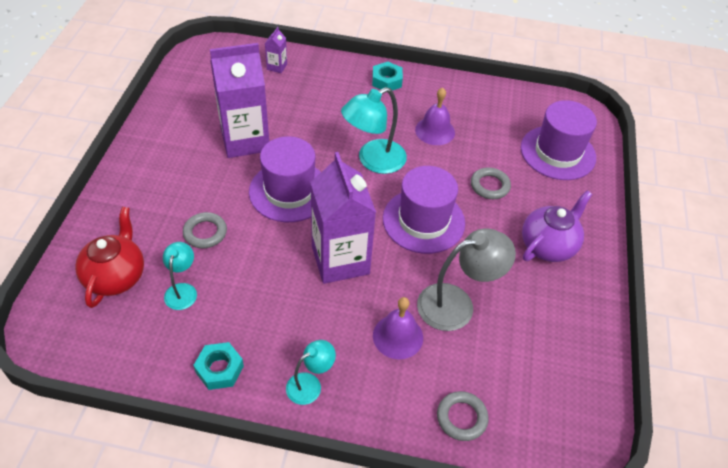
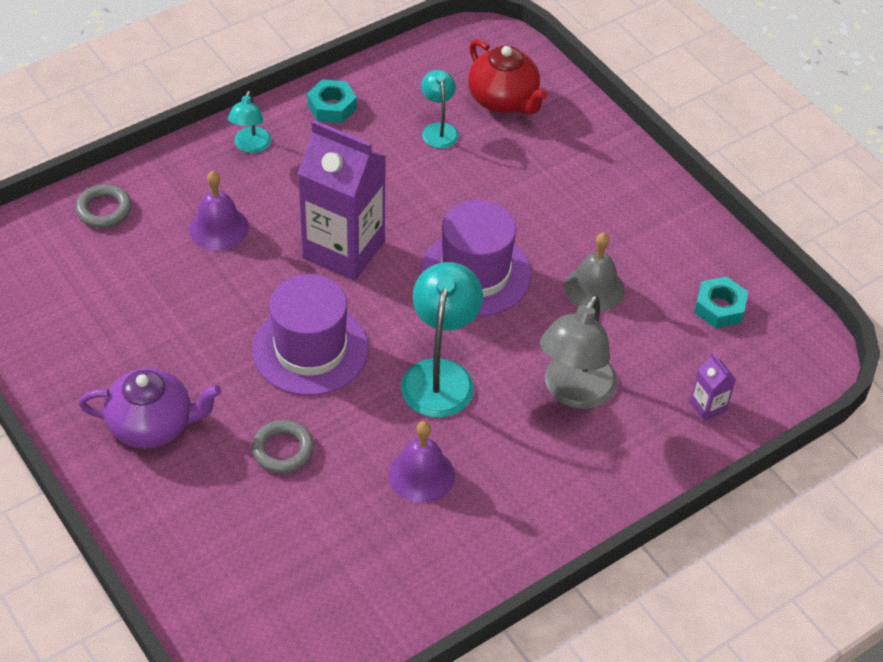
camera: 135 degrees right, 0 degrees up
turquoise lamp [163,242,197,310] -> turquoise lamp turned 150 degrees counterclockwise [421,70,459,149]
grey ring [183,212,227,248] -> none
purple carton [210,43,269,158] -> grey bell [564,233,625,312]
turquoise nut [372,62,403,90] -> turquoise nut moved to [694,277,748,329]
grey lamp [417,228,516,331] -> grey lamp moved to [540,295,617,409]
purple hat [521,100,597,180] -> none
purple teapot [522,190,592,262] -> purple teapot turned 90 degrees counterclockwise [79,368,221,449]

